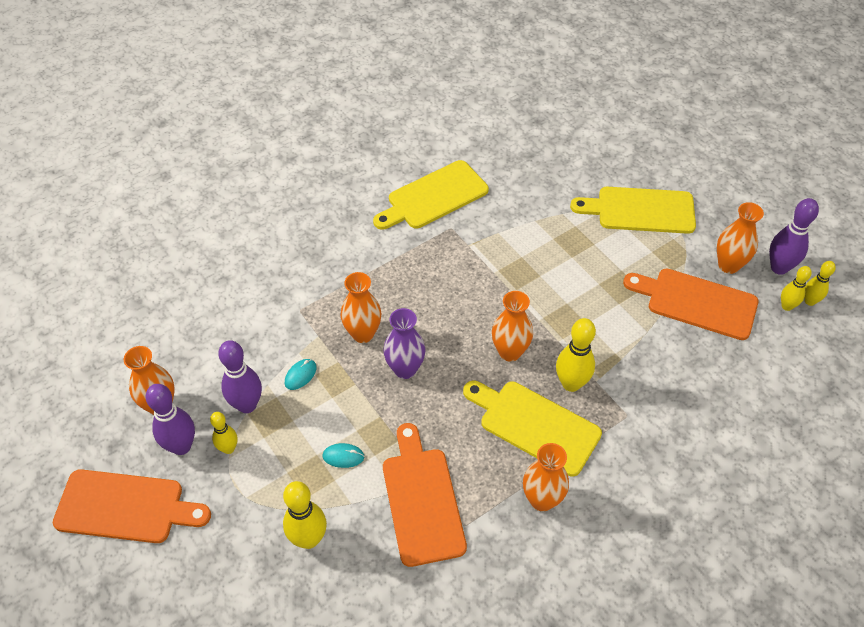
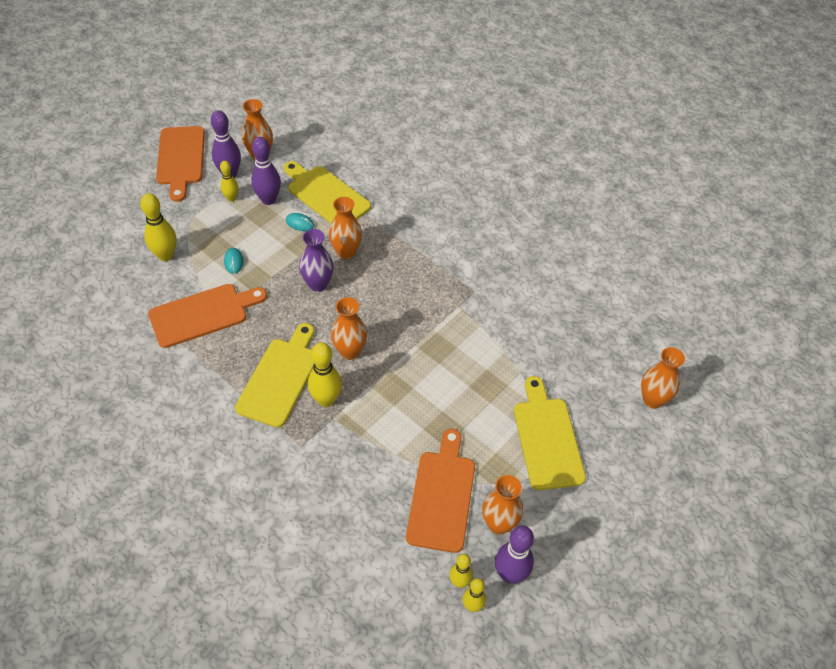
camera: 75 degrees right, 0 degrees up
yellow cutting board [373,160,489,230] -> yellow cutting board moved to [283,161,371,223]
orange vase [523,443,569,511] -> orange vase moved to [641,347,685,409]

